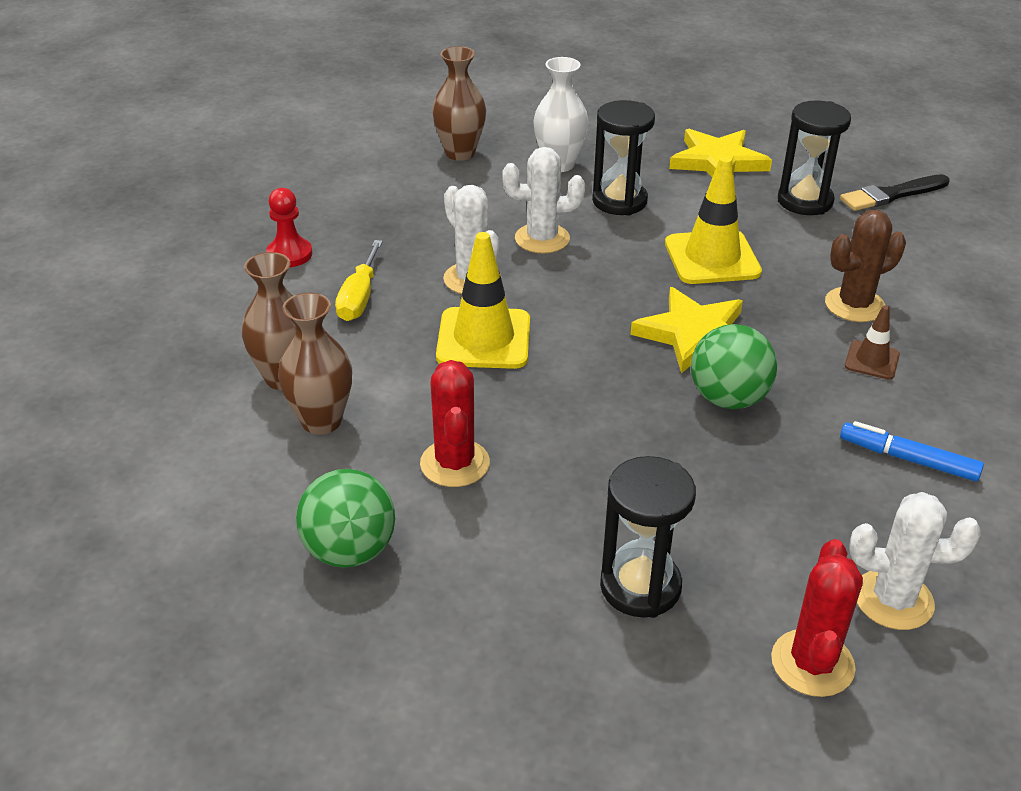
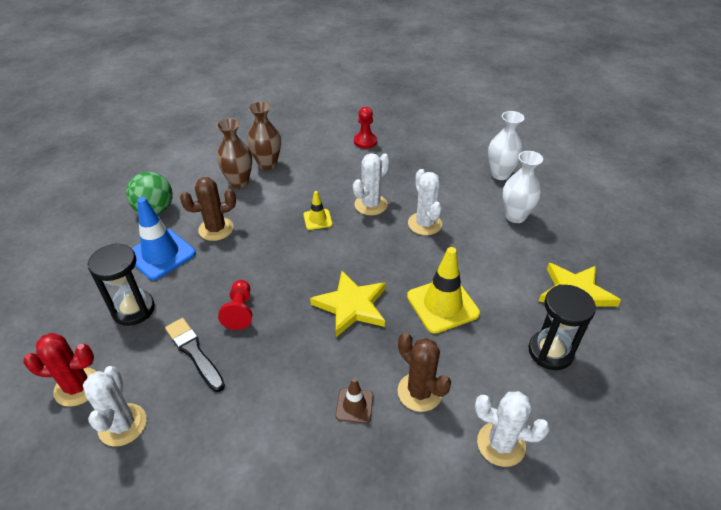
camera: 75 degrees right, 5 degrees up
yellow screwdriver [335,240,383,321] -> none
red cactus [420,360,490,487] -> brown cactus [180,177,236,241]
brown vase [432,46,486,161] -> white vase [488,111,524,180]
yellow traffic cone [436,232,530,369] -> yellow traffic cone [303,191,332,230], size x0.53
black hourglass [592,100,655,216] -> none
green ball [691,324,777,409] -> none
black brush [840,174,949,211] -> black brush moved to [165,318,225,392]
blue marker [840,421,984,481] -> none
none -> blue traffic cone [132,197,196,280]
none -> red pawn [218,280,252,330]
none -> white cactus [475,391,550,467]

